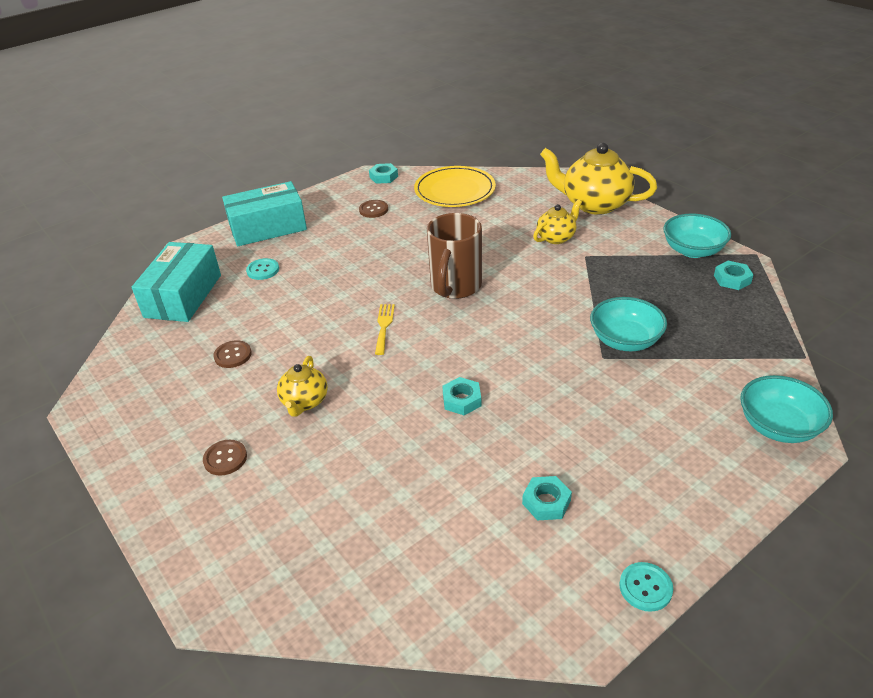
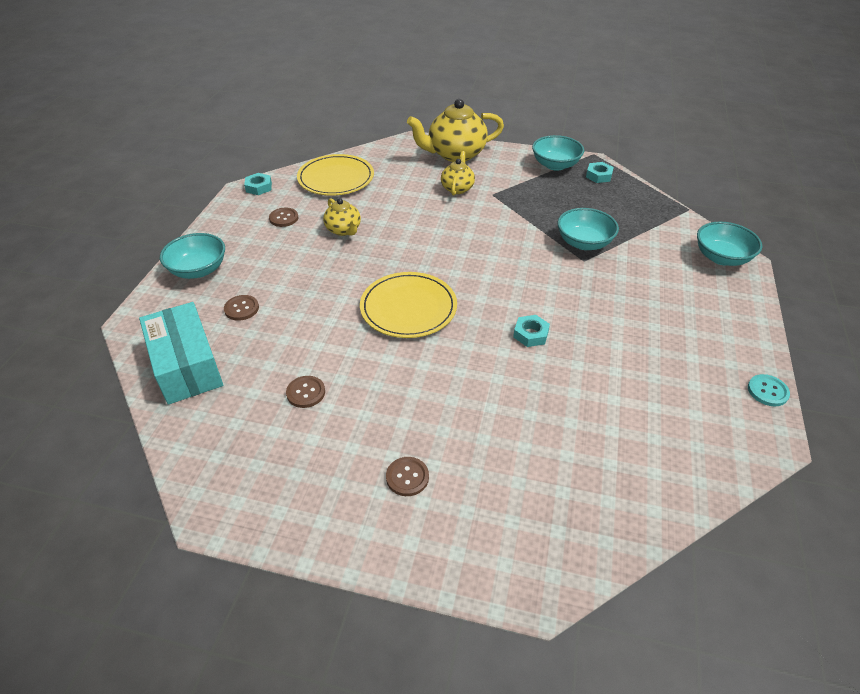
camera: 40 degrees left, 5 degrees up
turquoise box [222,181,307,246] -> turquoise bowl [160,233,225,279]
turquoise button [246,258,279,280] -> brown button [224,295,259,321]
yellow teapot [277,356,328,417] -> yellow teapot moved to [323,198,361,236]
yellow fork [375,304,395,355] -> yellow plate [360,272,457,338]
brown mug [427,213,482,299] -> none
turquoise nut [522,476,572,521] -> none

